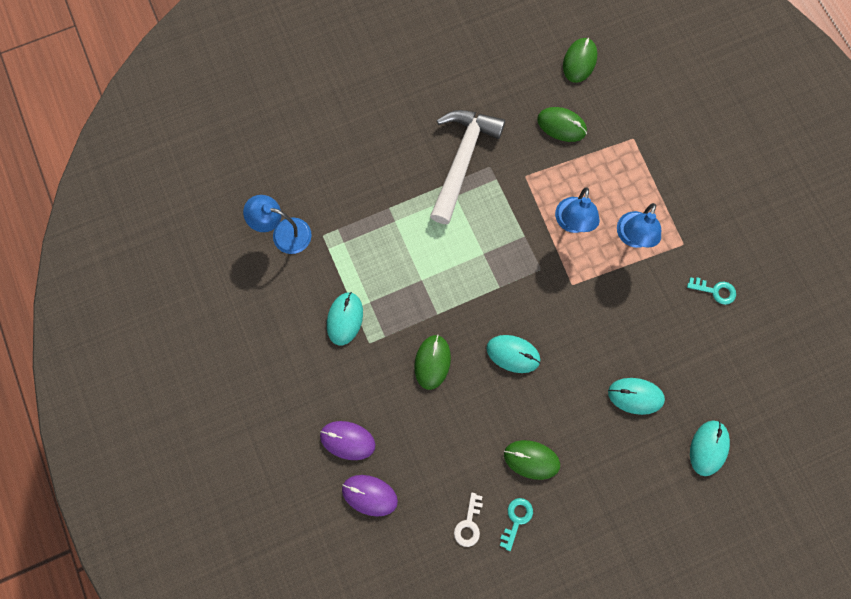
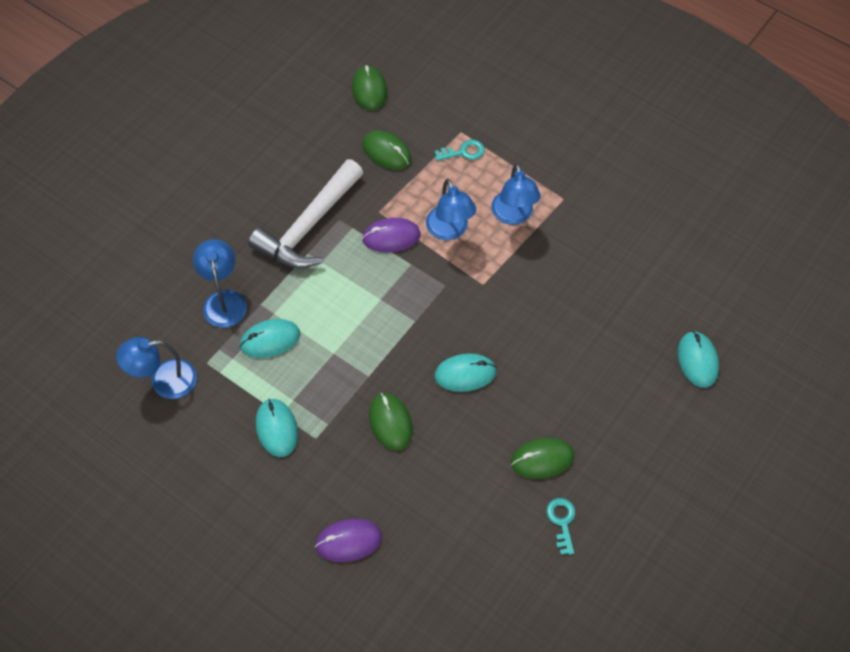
camera: 30 degrees left, 15 degrees down
purple mouse [342,475,398,517] -> purple mouse moved to [362,218,421,253]
white hammer [430,110,505,224] -> white hammer turned 135 degrees counterclockwise [248,159,363,269]
white key [454,493,483,547] -> none
green mouse [537,107,587,142] -> green mouse turned 45 degrees clockwise [362,130,411,170]
turquoise mouse [608,378,665,415] -> turquoise mouse moved to [240,319,300,358]
turquoise key [687,277,736,305] -> turquoise key moved to [435,140,485,161]
none -> blue lamp [193,239,247,328]

